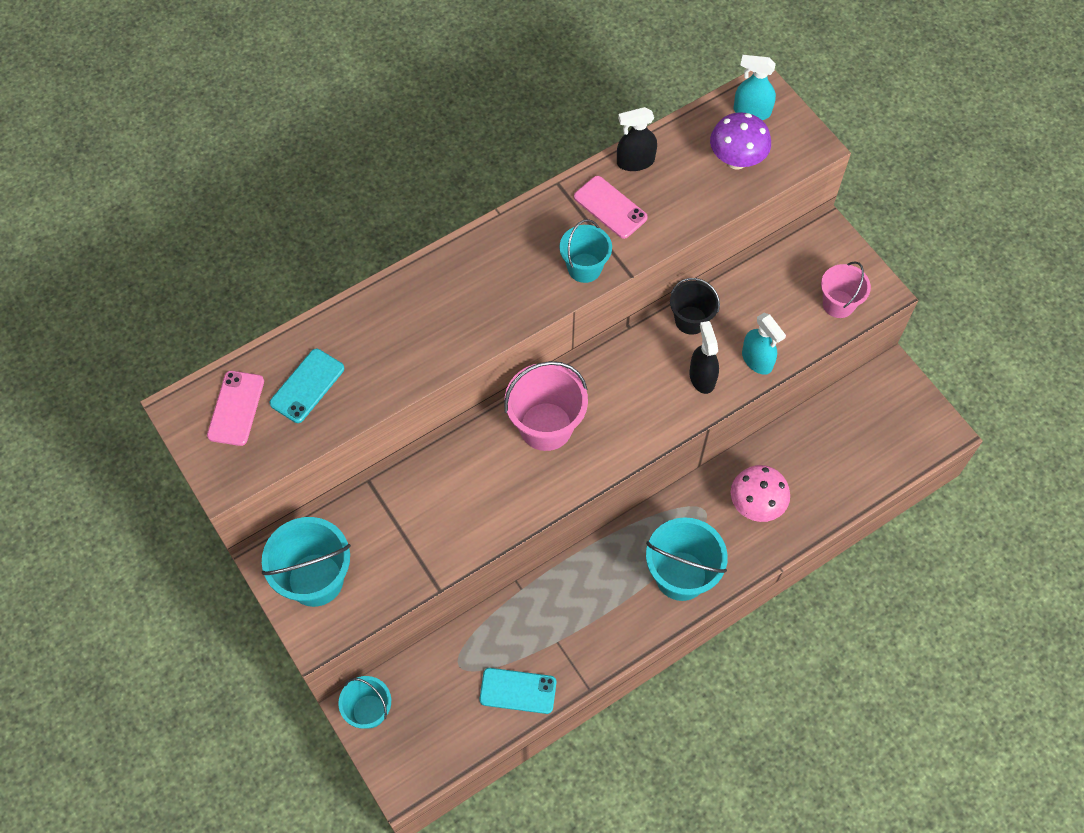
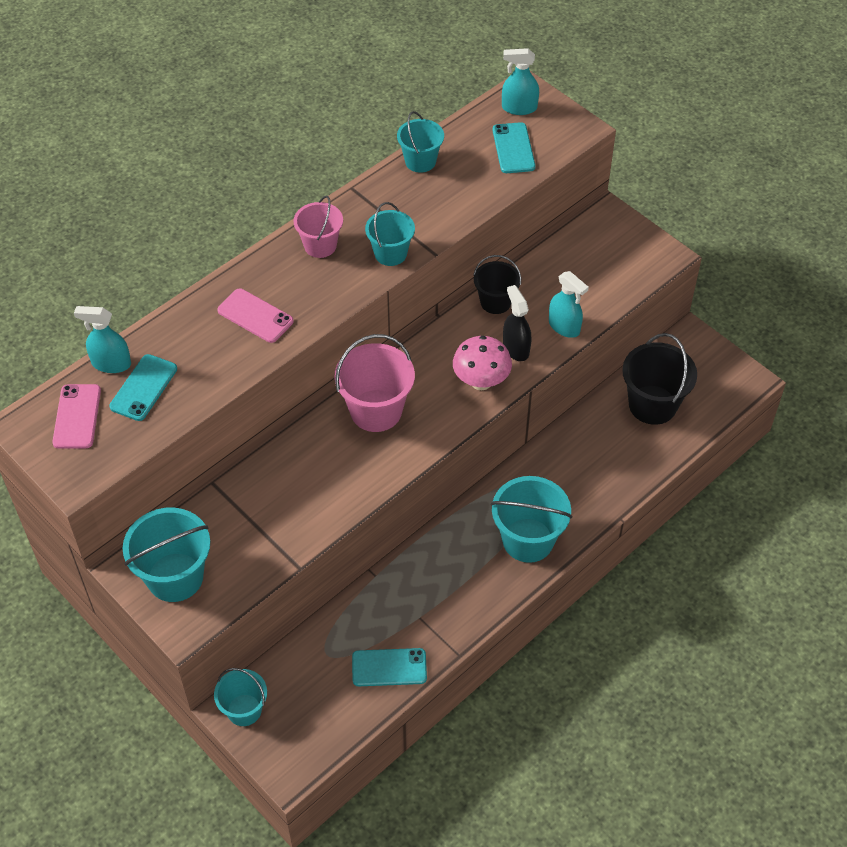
camera: 10 degrees left, 10 degrees down
pink phone [574,176,648,239] -> pink phone moved to [217,288,294,343]
black spray bottle [617,107,657,171] -> turquoise bucket [397,111,444,173]
purple mushroom [710,112,771,169] -> turquoise phone [492,122,535,173]
pink mushroom [731,465,790,522] -> pink mushroom moved to [453,336,512,390]
pink bucket [821,261,871,318] -> pink bucket moved to [293,195,343,258]
none -> turquoise spray bottle [74,306,131,373]
none -> black bucket [622,333,697,425]

